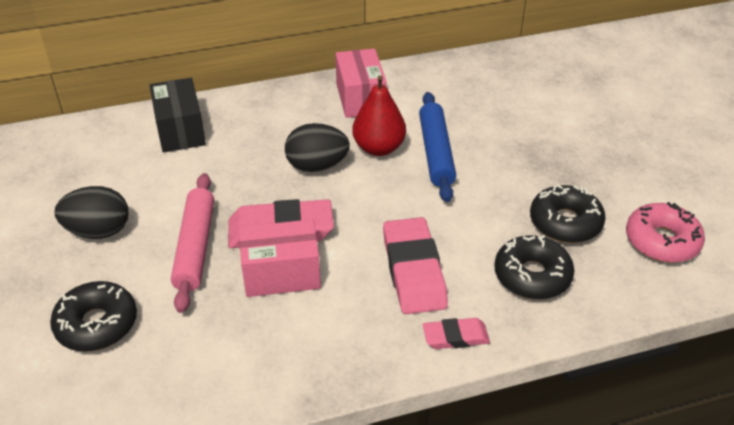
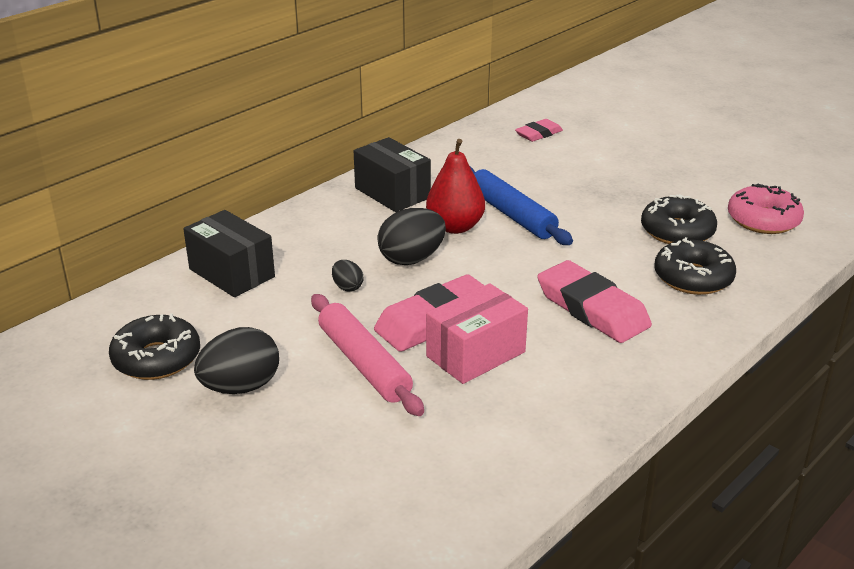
camera: 30 degrees left, 10 degrees down
black donut [50,281,137,352] -> black donut moved to [109,313,200,380]
pink box [335,48,387,118] -> black box [354,137,431,212]
pink eraser [423,318,490,349] -> pink eraser moved to [515,119,563,142]
none -> black egg [332,260,363,292]

